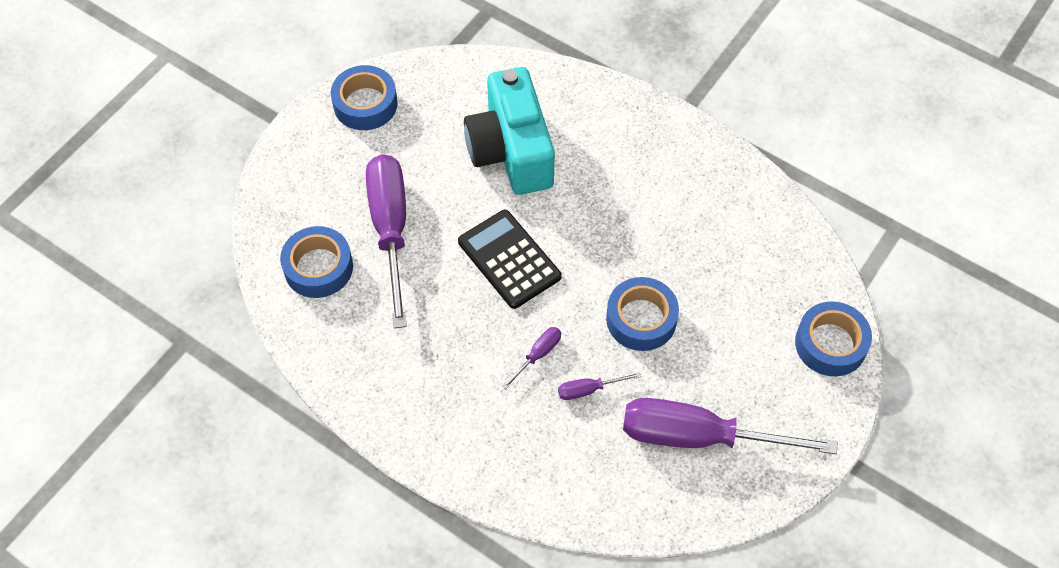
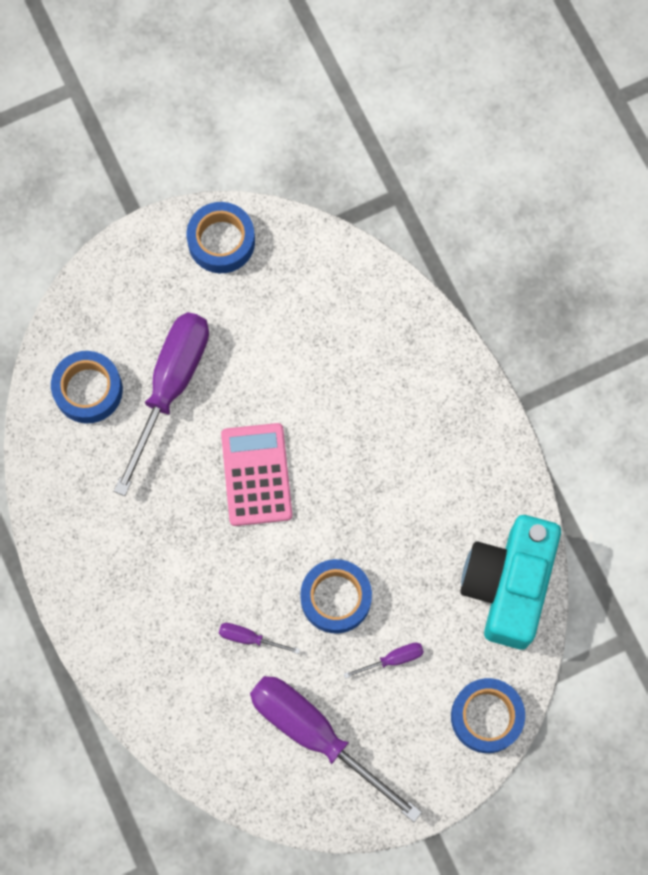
camera: 30 degrees right, 15 degrees up
black calculator [458,210,562,309] -> pink calculator [221,423,292,526]
turquoise camera [464,67,555,195] -> turquoise camera moved to [460,515,561,649]
purple screwdriver [502,327,561,389] -> purple screwdriver moved to [344,642,424,679]

